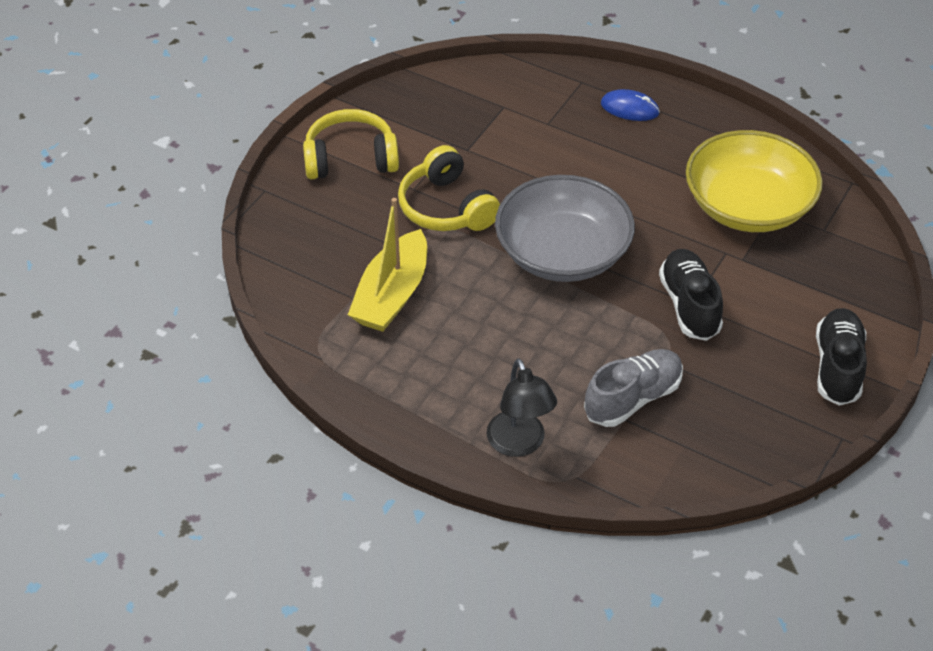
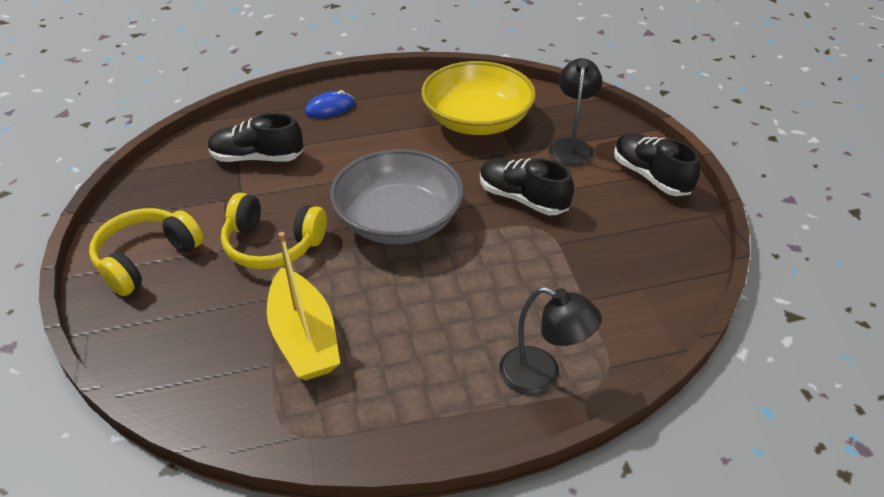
camera: 45 degrees left, 5 degrees down
grey shoe [584,349,683,427] -> none
none -> black shoe [208,113,303,162]
none -> black lamp [548,58,602,166]

